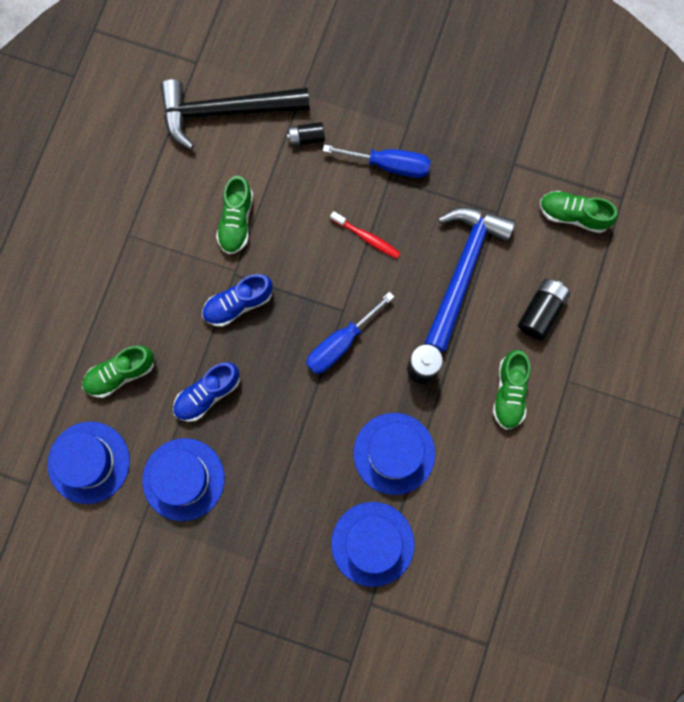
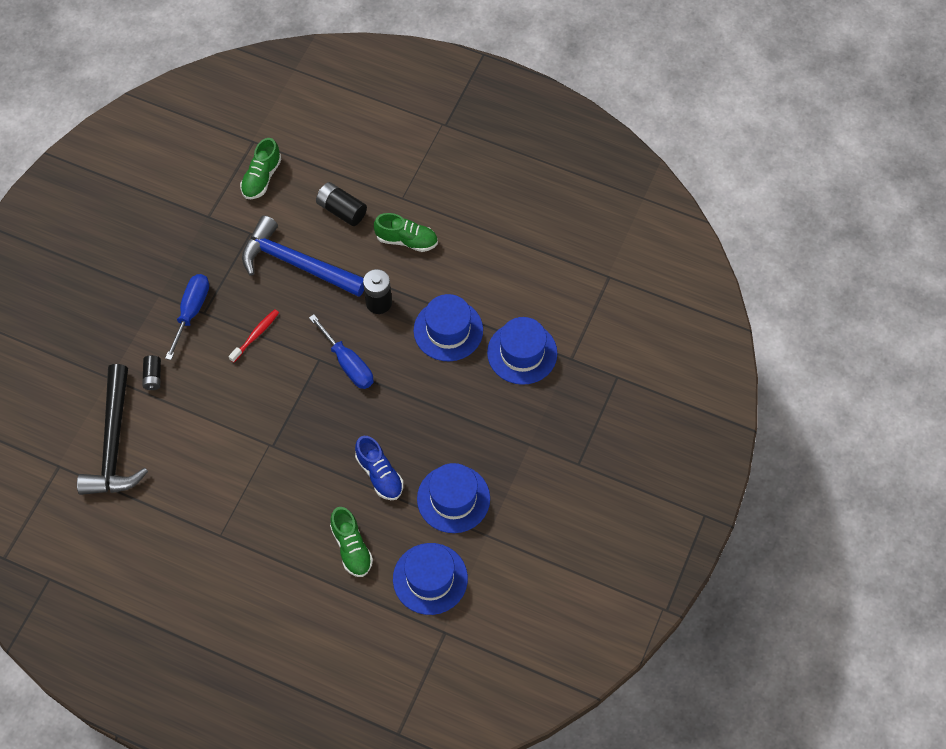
camera: 85 degrees left, 15 degrees down
blue shoe [202,274,273,327] -> none
green shoe [216,176,253,254] -> none

